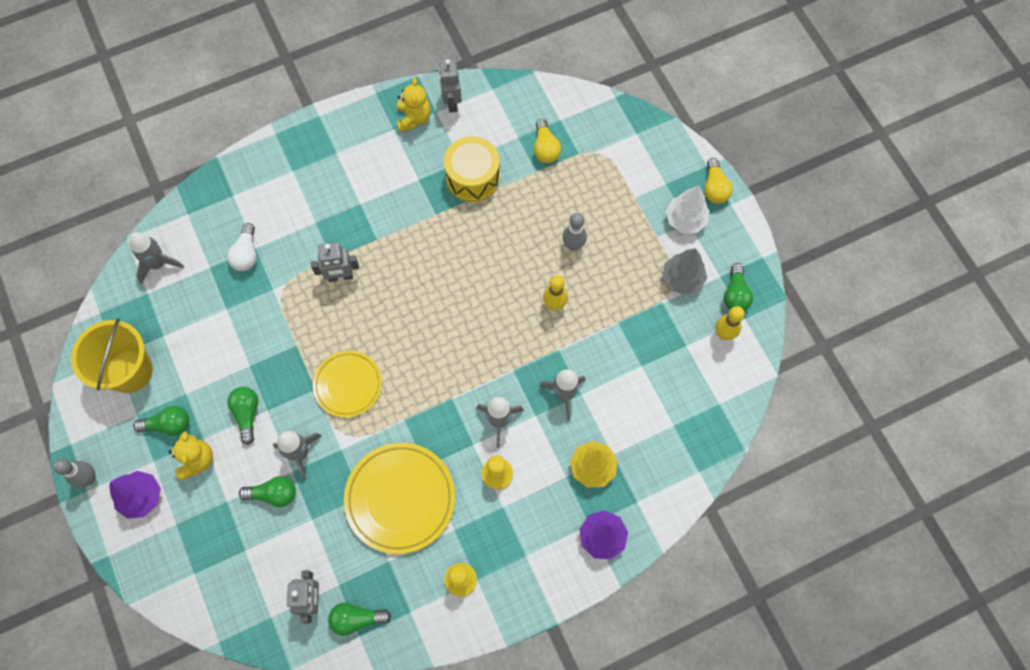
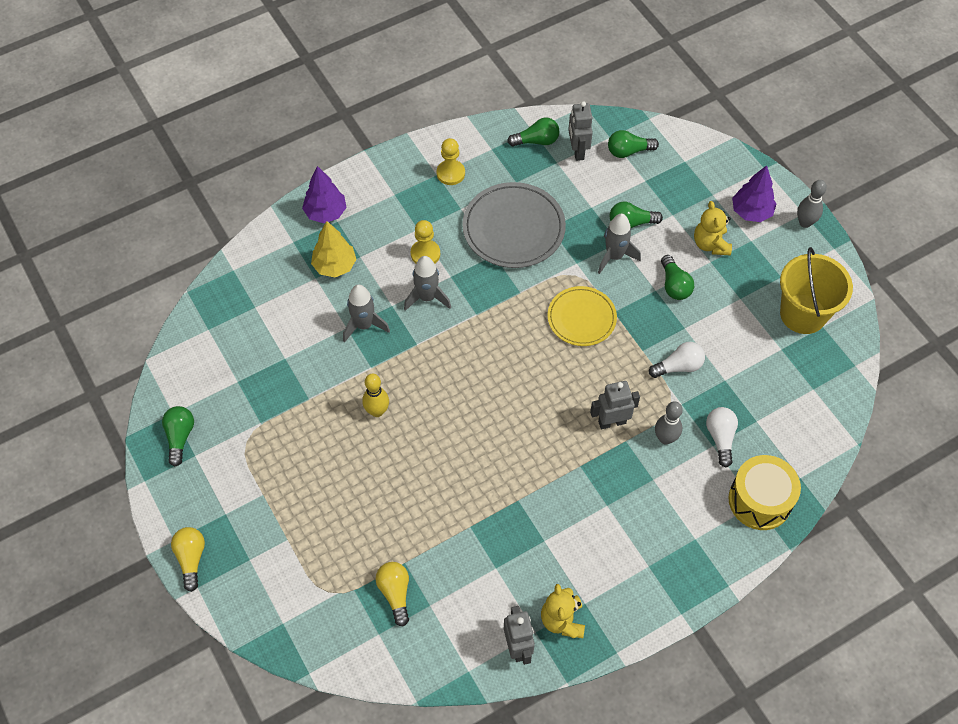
camera: 175 degrees right, 10 degrees down
grey rocket [129,232,184,284] -> none
green light bulb [133,406,189,436] -> green light bulb moved to [608,130,659,158]
yellow plate [344,443,455,554] -> grey plate [462,182,566,268]
yellow drum [444,136,500,202] -> yellow drum moved to [728,455,801,530]
grey bowling pin [562,213,587,251] -> grey bowling pin moved to [655,401,683,444]
grey tree [663,248,707,295] -> none
white tree [666,185,709,233] -> none
yellow bowling pin [715,306,745,340] -> none
none -> white light bulb [649,342,705,378]

